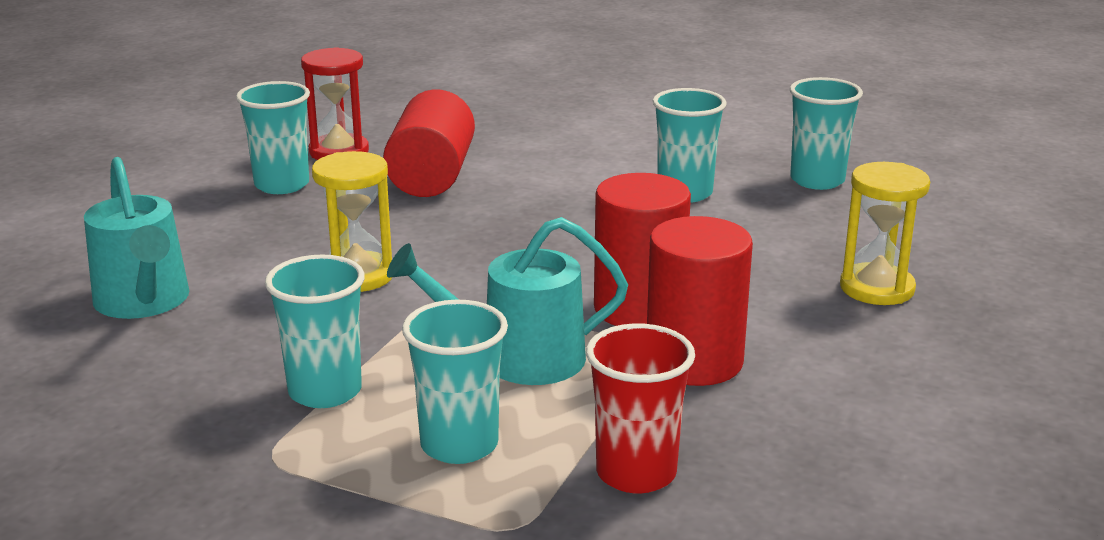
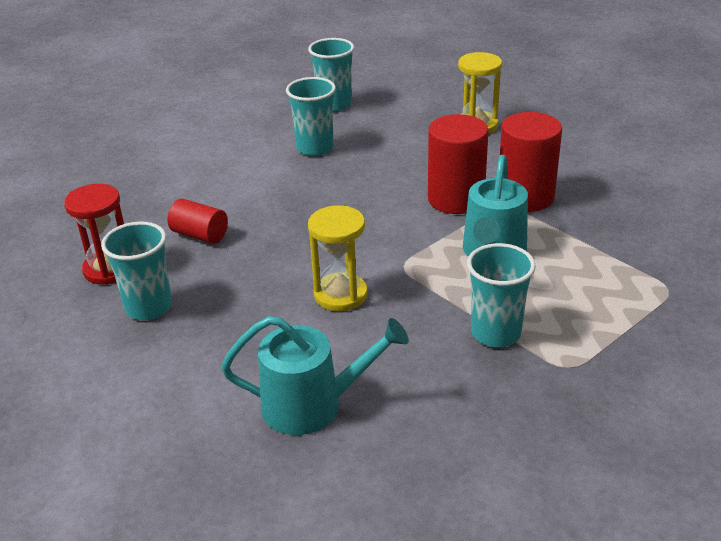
camera: 65 degrees left, 10 degrees up
red cylinder [383,89,475,197] -> red cylinder [167,199,228,244], size x0.59
turquoise cup [402,300,508,464] -> none
red cup [586,323,695,493] -> none

